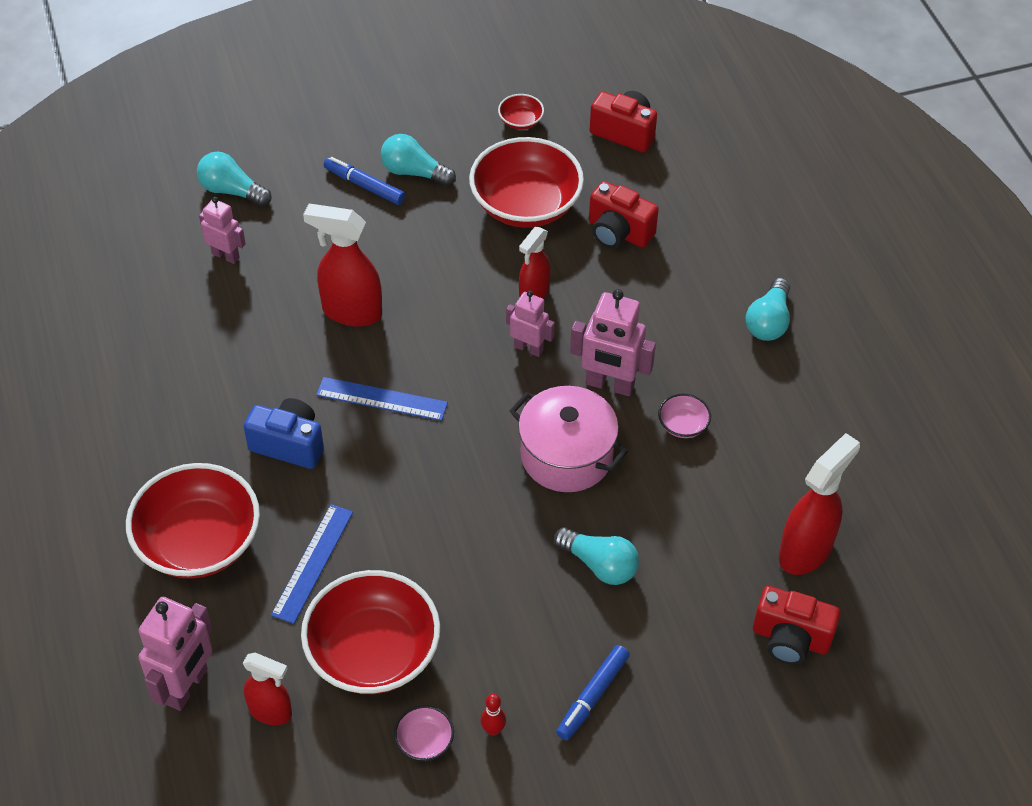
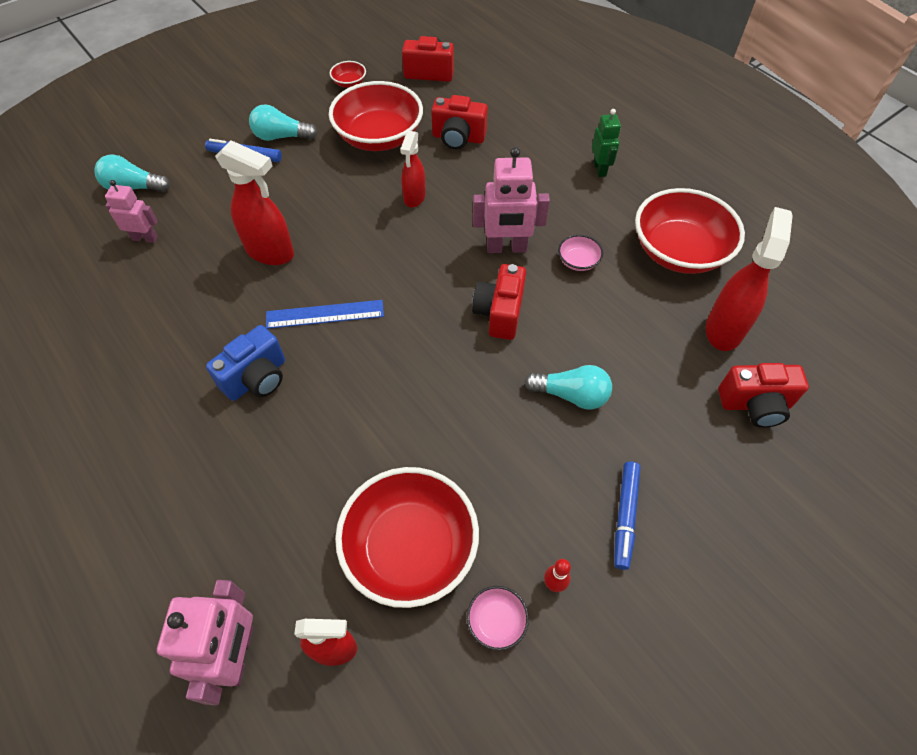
camera: 20 degrees left, 5 degrees up
red bowl [126,463,260,579] -> red bowl moved to [635,188,745,274]
blue camera [244,398,324,469] -> blue camera turned 135 degrees clockwise [206,325,285,401]
blue ruler [271,504,353,624] -> none
red spray bottle [303,204,382,327] -> red spray bottle turned 150 degrees counterclockwise [215,140,294,265]
pink robot [506,290,555,357] -> none
pink pot [509,386,628,492] -> red camera [472,264,526,340]
turquoise light bulb [746,278,790,341] -> green robot [592,109,621,177]

